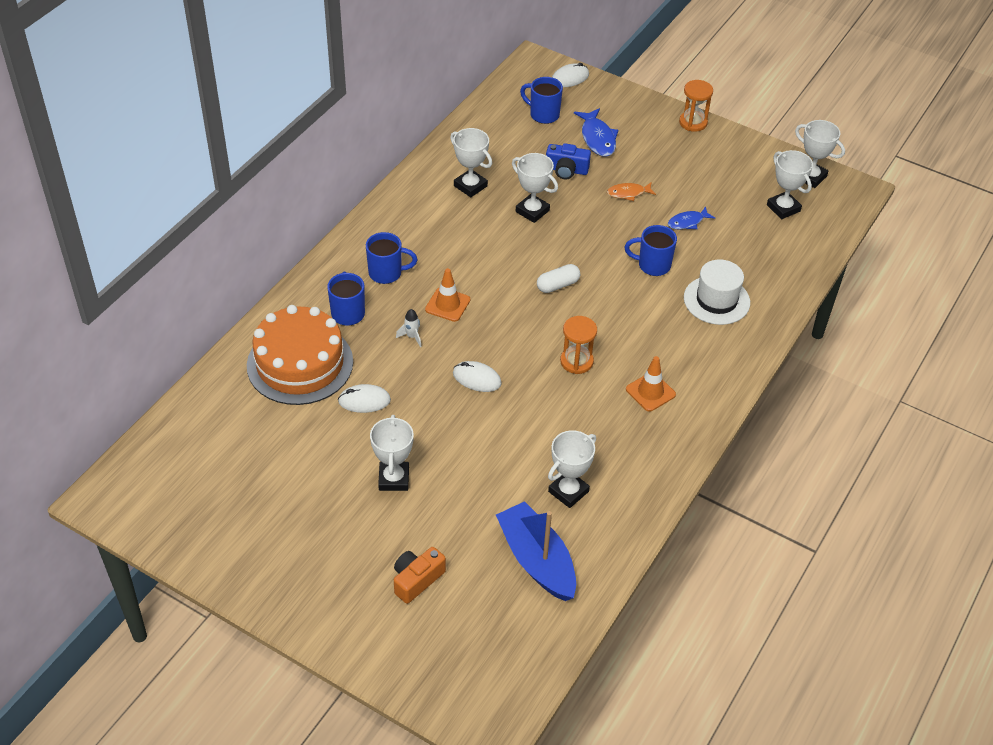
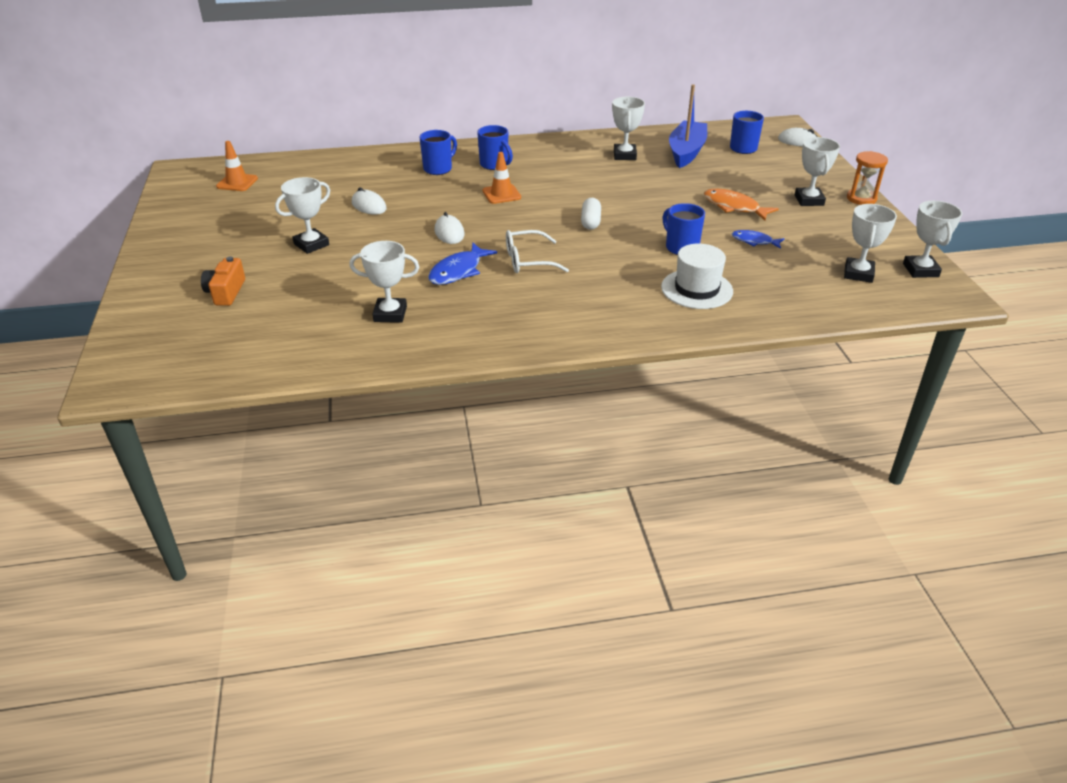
camera: 50 degrees right, 10 degrees down
orange cake [247,305,353,405] -> none
orange camera [394,547,446,604] -> orange camera turned 90 degrees counterclockwise [201,256,245,306]
white rocket [396,309,421,347] -> none
blue boat [496,501,576,601] -> blue boat moved to [669,85,707,168]
white trophy [512,153,558,223] -> white trophy moved to [795,137,840,206]
white capsule [537,264,580,293] -> white capsule turned 75 degrees clockwise [581,198,601,230]
blue camera [546,143,591,179] -> none
orange hourglass [560,316,597,374] -> white glasses [506,230,569,273]
blue fish [574,108,618,157] -> blue fish moved to [428,243,497,285]
orange fish [607,182,656,201] -> orange fish [704,189,779,221], size x1.56
orange traffic cone [626,356,676,412] -> orange traffic cone moved to [216,141,258,191]

